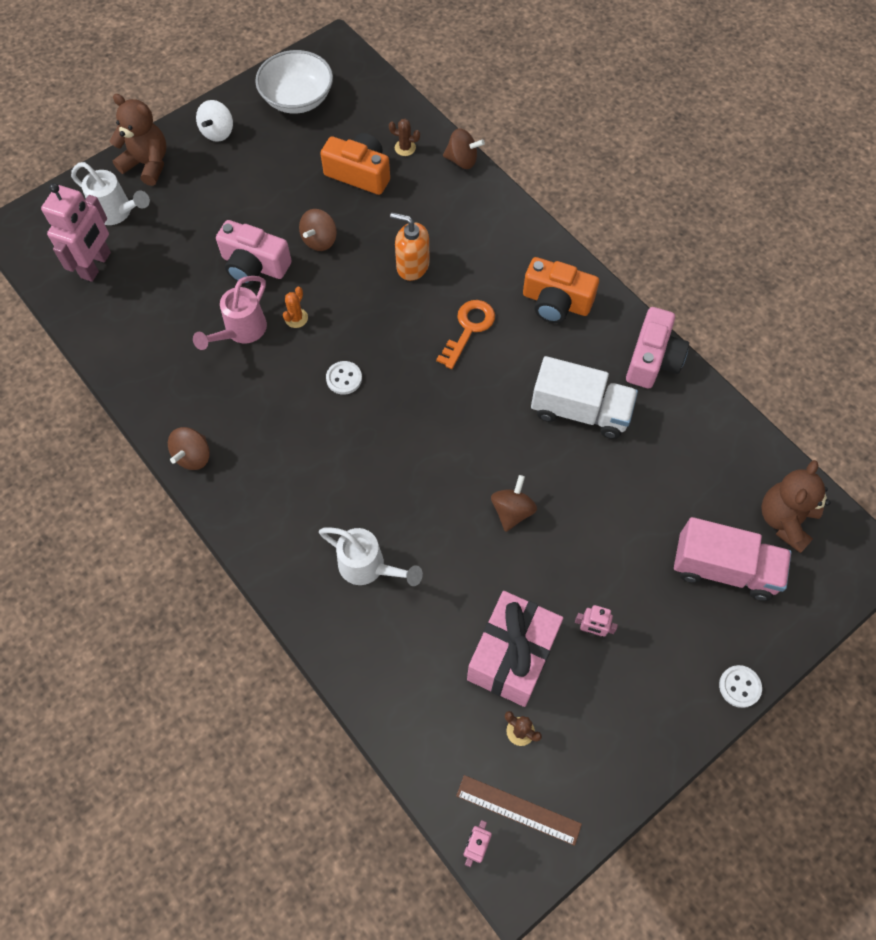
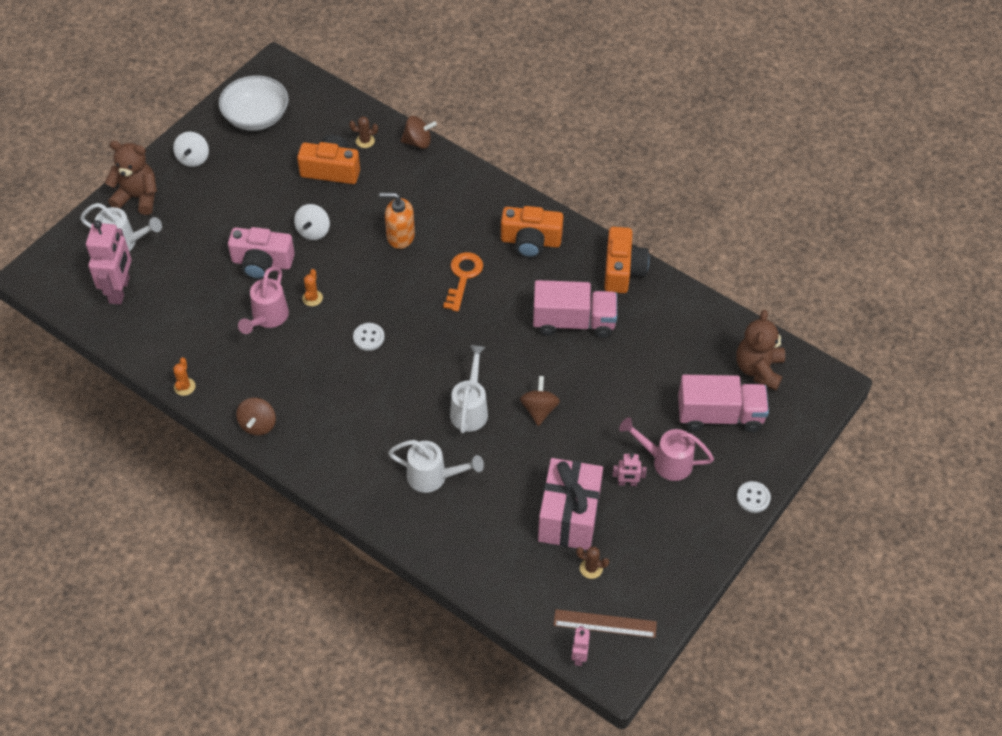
camera: 15 degrees left, 10 degrees down
brown spinning top [299,209,337,251] -> white spinning top [294,204,330,240]
white truck [531,356,638,439] -> pink truck [533,280,617,338]
pink camera [626,307,689,388] -> orange camera [604,227,649,293]
none -> orange cactus [173,357,196,396]
none -> white watering can [450,345,488,434]
none -> pink watering can [619,417,714,481]

